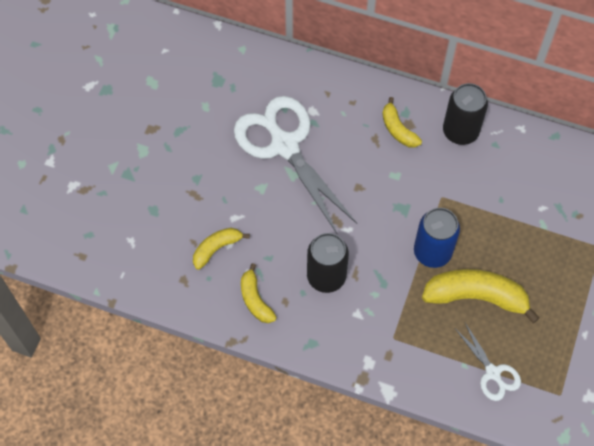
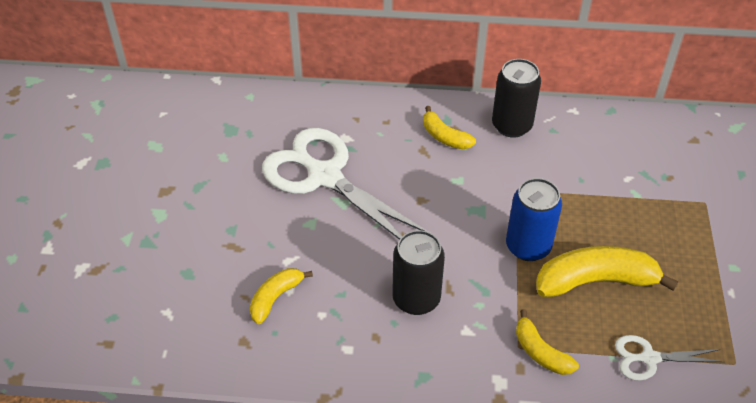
camera: 15 degrees left, 15 degrees down
yellow banana [241,263,277,323] -> yellow banana moved to [516,309,579,375]
white scissors [456,323,521,401] -> white scissors turned 135 degrees clockwise [615,335,724,381]

